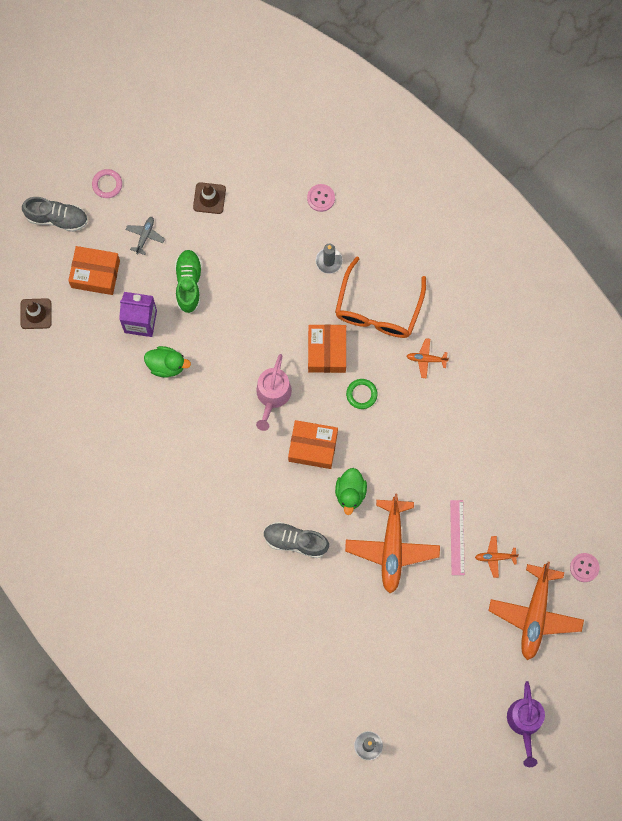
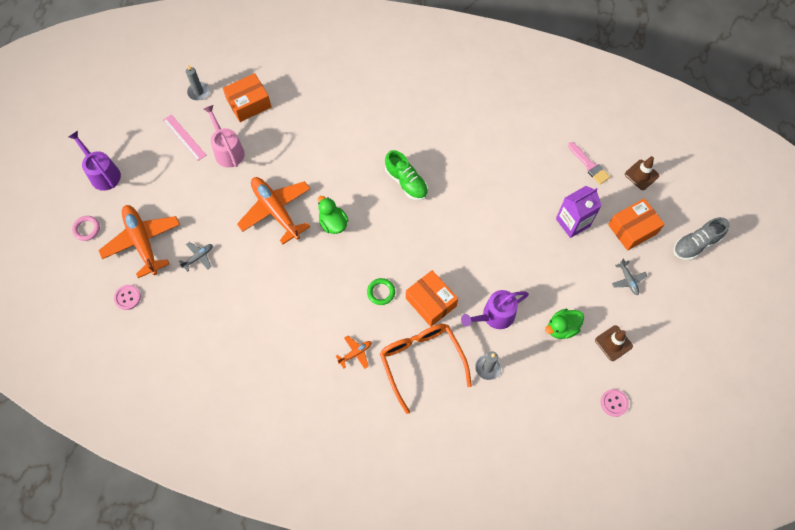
camera: 140 degrees right, 10 degrees down
pink ring [92,169,122,198] -> pink ring moved to [72,216,100,241]
green duck [144,346,191,378] -> green duck moved to [545,309,584,339]
green shoe [175,249,202,314] -> green shoe moved to [385,150,428,200]
pink watering can [256,354,292,431] -> pink watering can moved to [203,105,245,167]
grey shoe [263,522,329,558] -> none
orange box [288,420,338,469] -> orange box moved to [223,73,271,122]
pink button [307,184,335,212] -> pink button moved to [600,389,629,417]
pink ruler [450,500,465,575] -> pink ruler moved to [163,114,206,161]
orange plane [475,536,519,578] -> grey plane [179,242,213,272]
none -> purple watering can [461,290,529,329]
none -> pink brush [568,142,610,185]

